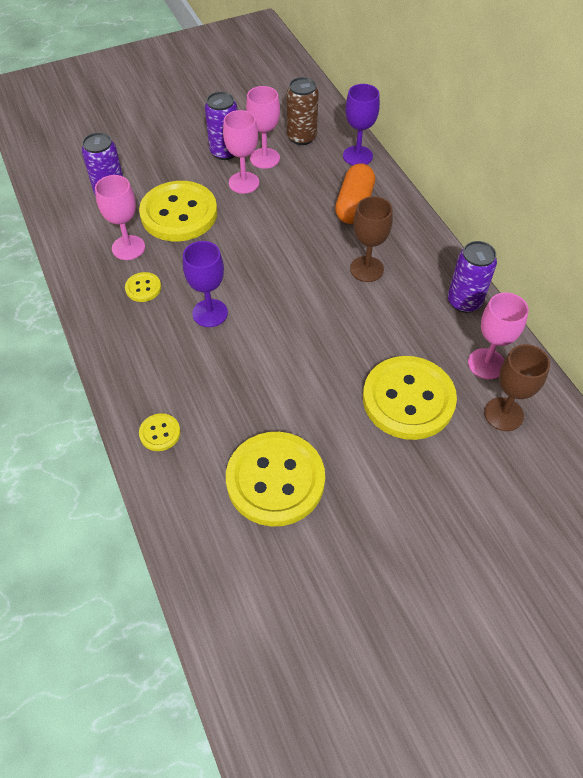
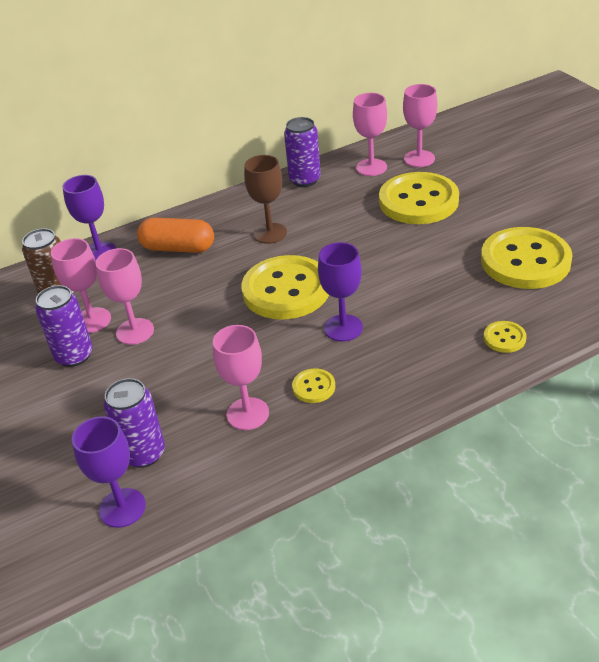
camera: 90 degrees left, 15 degrees down
yellow button [139,181,217,241] -> yellow button moved to [242,255,329,320]
brown goblet [484,344,550,431] -> pink goblet [403,84,437,167]
none -> purple goblet [72,416,146,528]

